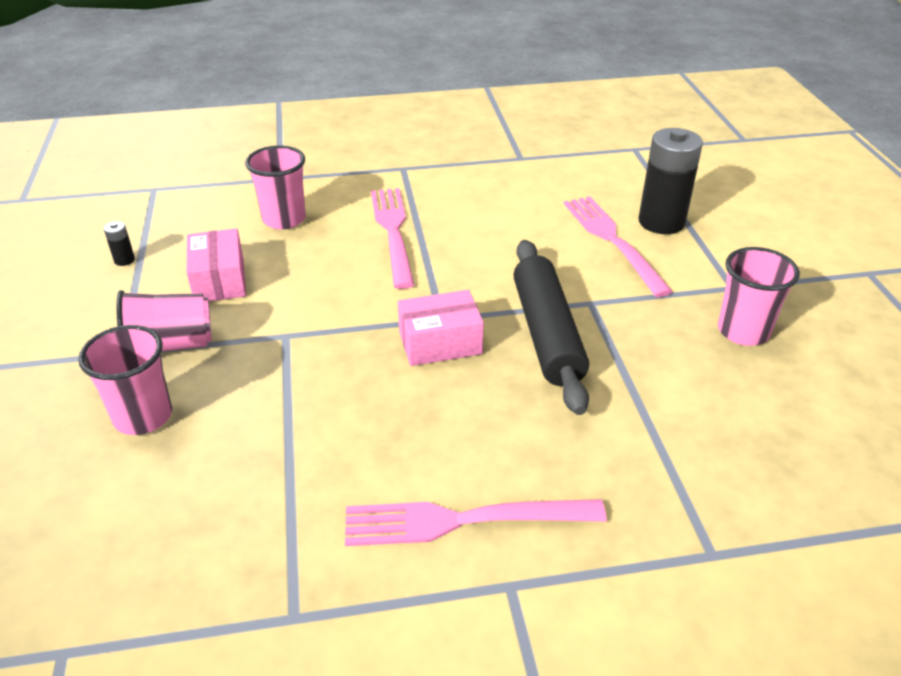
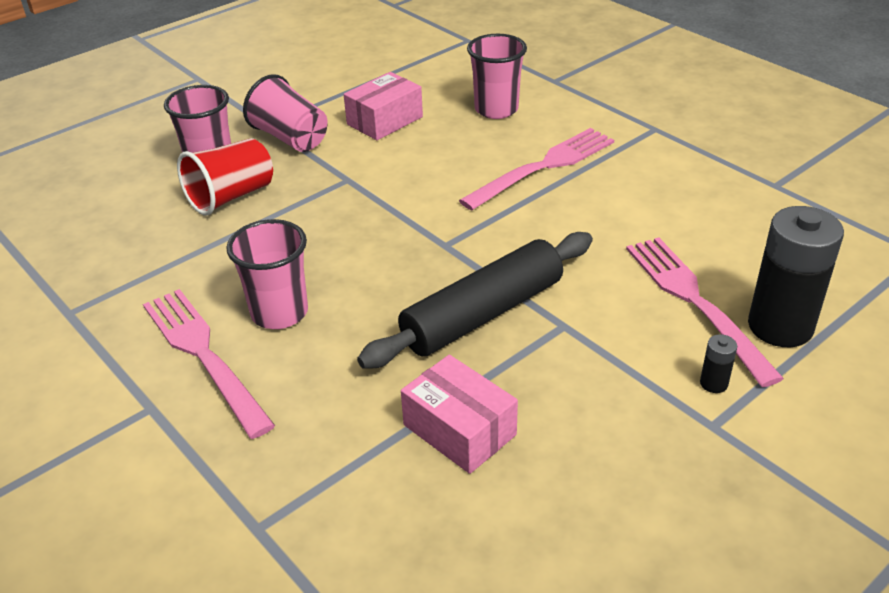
camera: 60 degrees right, 0 degrees up
black battery [104,221,135,266] -> black battery moved to [700,334,737,393]
pink box [398,290,484,366] -> pink box moved to [401,355,518,474]
pink fork [564,197,673,297] -> pink fork turned 60 degrees counterclockwise [626,238,784,387]
pink cup [718,247,800,346] -> pink cup moved to [226,219,308,329]
none -> red cup [177,138,273,215]

